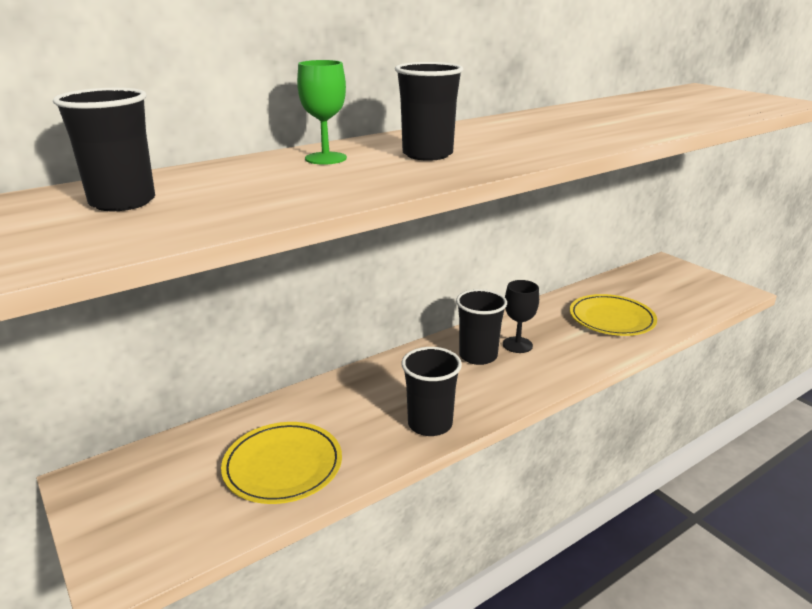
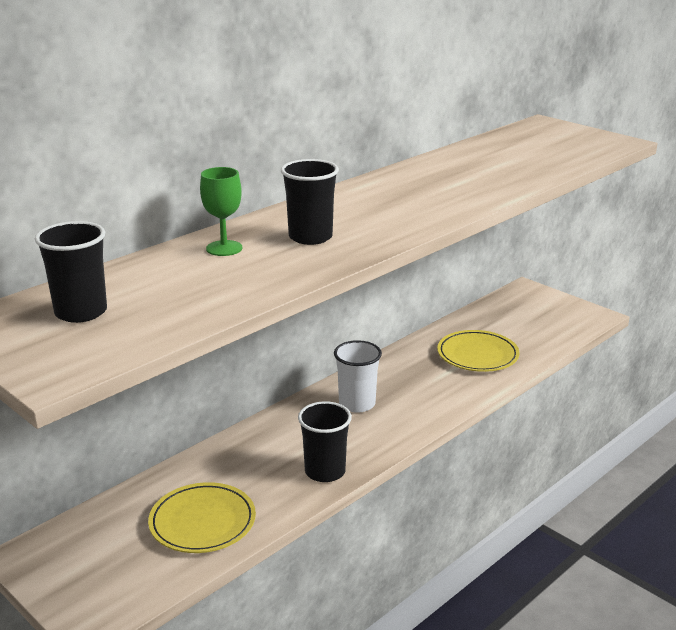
camera: 10 degrees left, 0 degrees up
black cup [456,289,507,365] -> white cup [334,340,382,413]
black goblet [503,280,539,353] -> none

